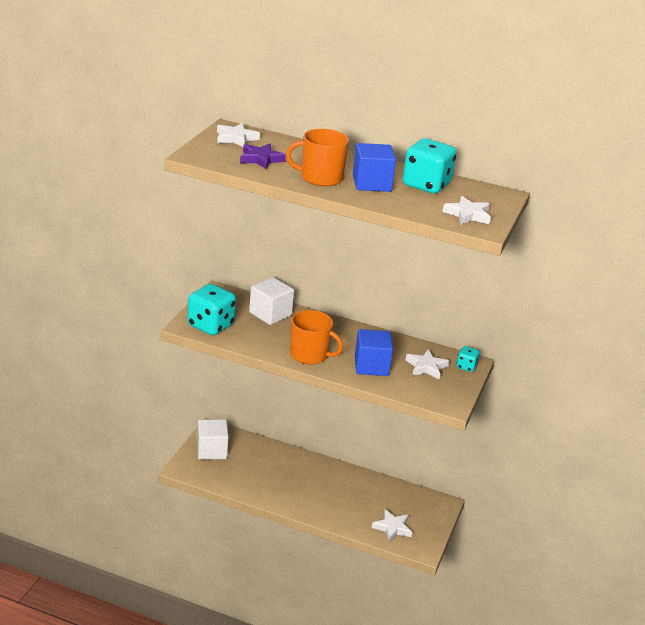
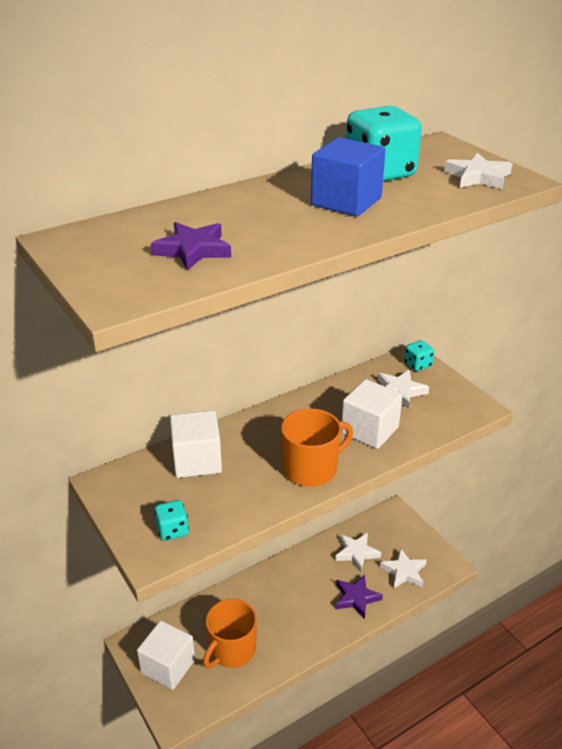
camera: 50 degrees left, 5 degrees up
turquoise dice [187,284,236,335] -> turquoise dice [154,500,189,541], size x0.49
white star [217,123,260,147] -> white star moved to [335,533,381,572]
orange mug [286,129,349,186] -> orange mug moved to [203,599,257,668]
blue cube [355,329,393,376] -> white cube [341,379,403,449]
none -> purple star [336,574,383,619]

